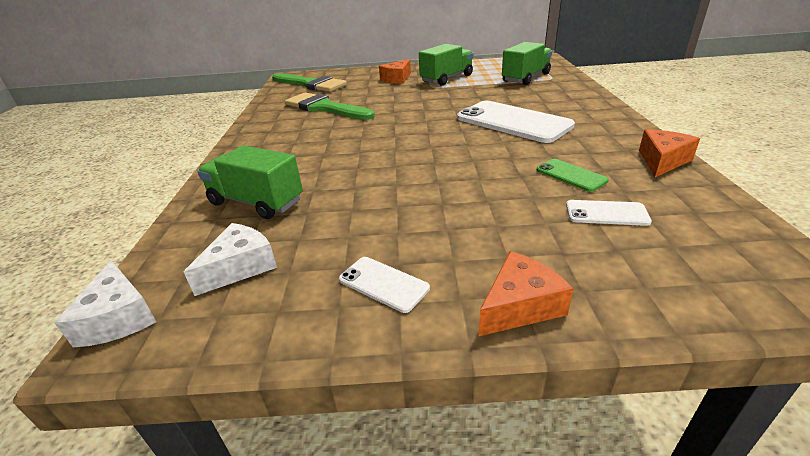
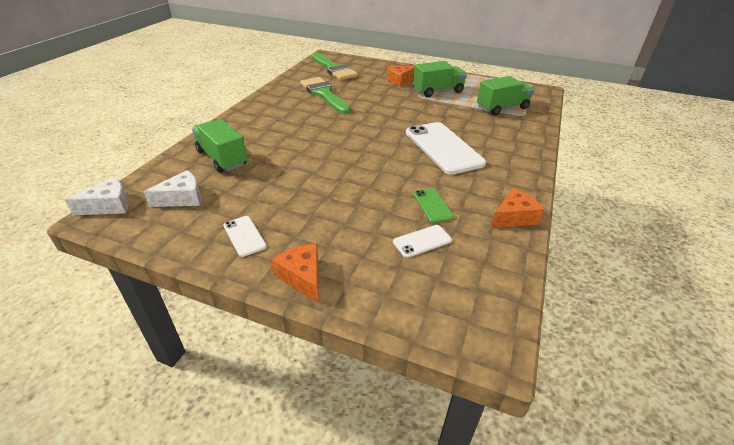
camera: 20 degrees right, 5 degrees up
white cheese [54,260,156,347] -> white cheese turned 120 degrees counterclockwise [65,177,129,215]
orange cheese [479,251,574,336] -> orange cheese turned 105 degrees counterclockwise [271,243,319,303]
white phone [566,200,652,226] -> white phone turned 60 degrees counterclockwise [393,225,452,258]

